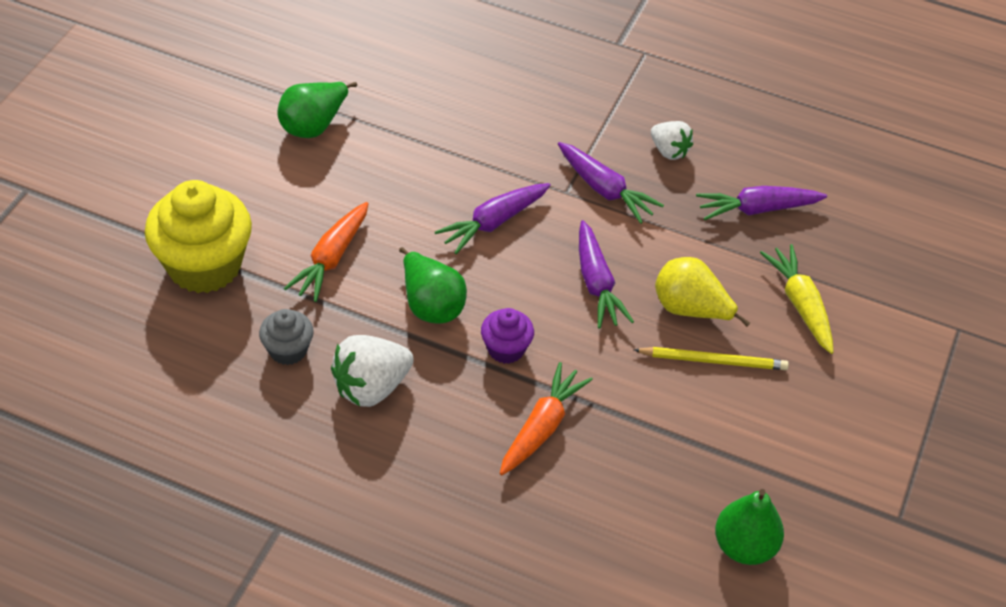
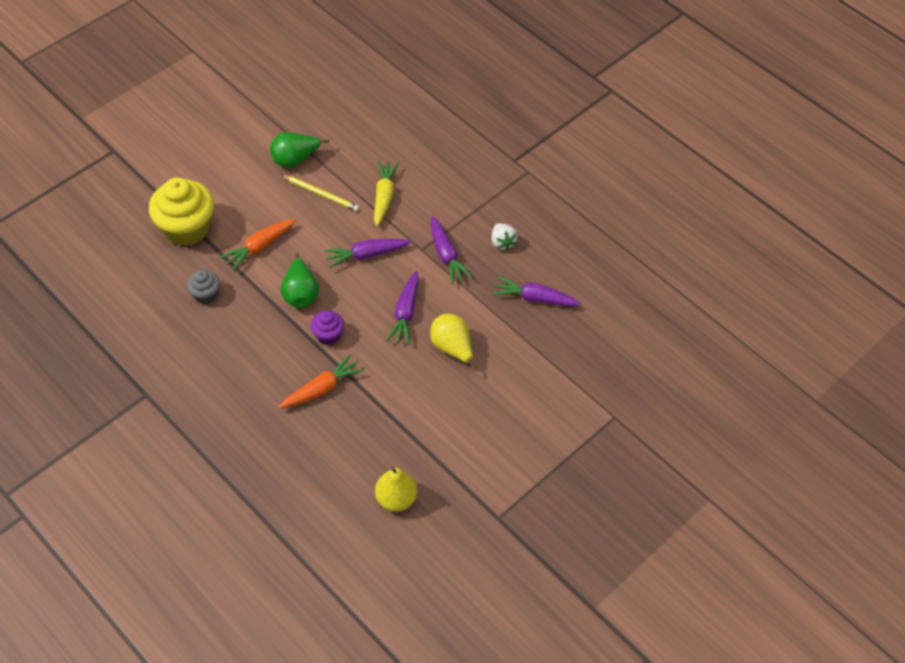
camera: 25 degrees right, 5 degrees up
white strawberry [331,335,414,407] -> none
yellow pencil [634,347,789,370] -> yellow pencil moved to [281,175,359,211]
green pear [715,489,784,565] -> yellow pear [375,467,417,512]
yellow carrot [760,244,834,354] -> yellow carrot moved to [374,160,399,226]

